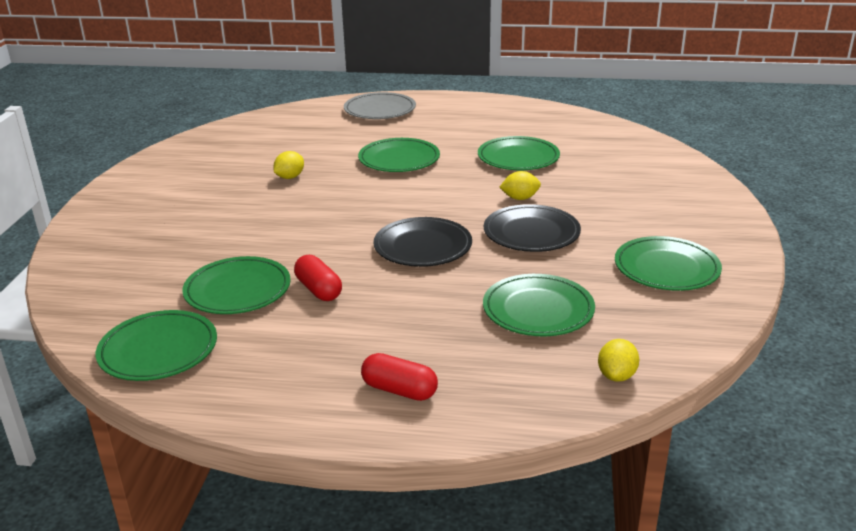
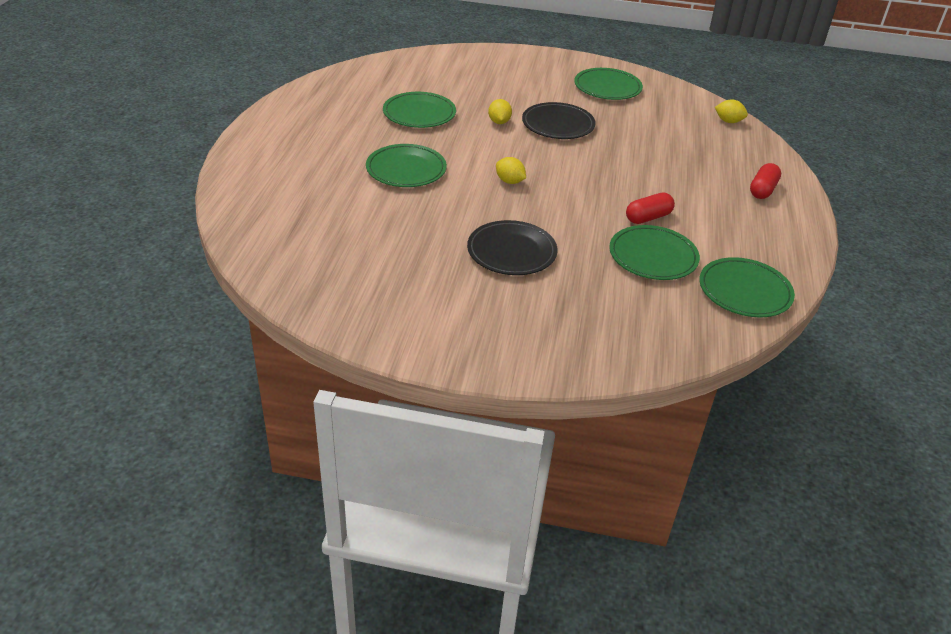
camera: 90 degrees left, 10 degrees up
yellow lemon [274,151,304,179] -> yellow lemon moved to [496,157,526,184]
grey plate [344,92,416,119] -> none
black plate [373,217,472,267] -> black plate moved to [467,220,558,275]
green plate [483,274,595,336] -> none

